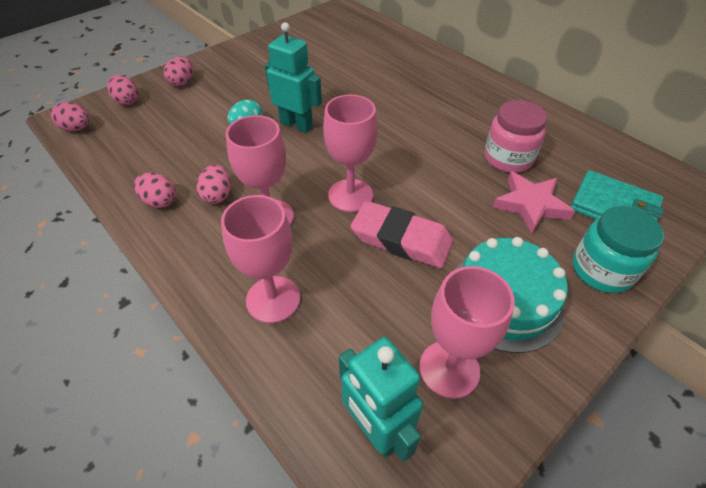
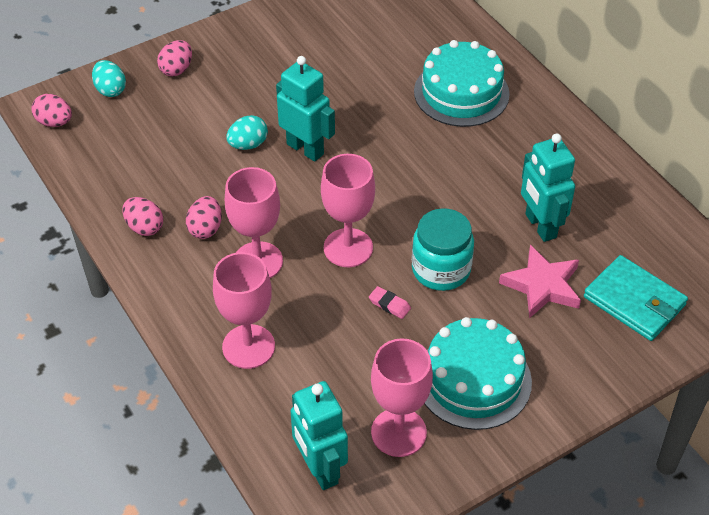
camera: 10 degrees right, 0 degrees up
pink egg [107,75,138,105] -> turquoise egg [92,60,126,97]
pink eraser [350,201,453,268] -> pink eraser [369,286,411,319], size x0.40
pink jar [484,100,547,173] -> turquoise robot [521,133,575,242]
turquoise jar [573,206,664,293] -> turquoise jar moved to [412,208,474,291]
none -> turquoise cake [414,40,510,127]

